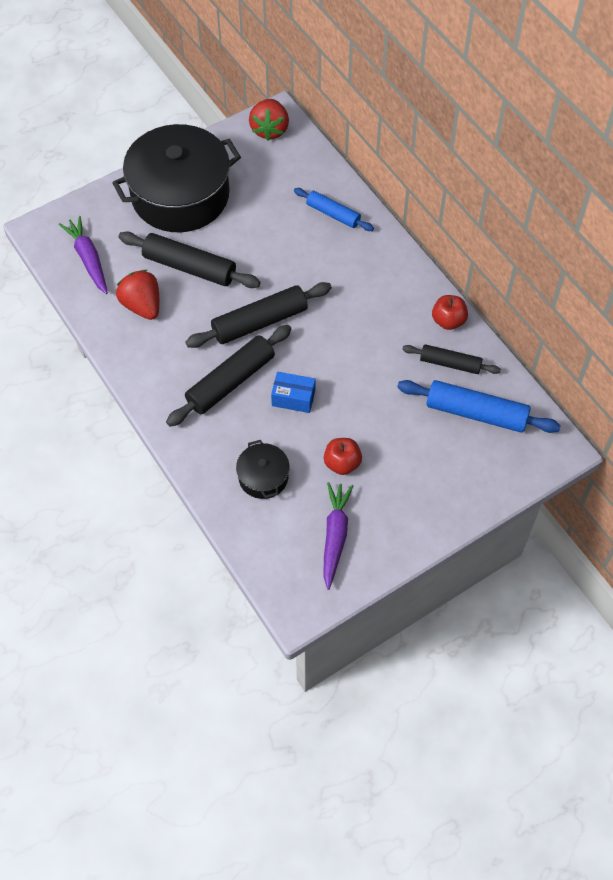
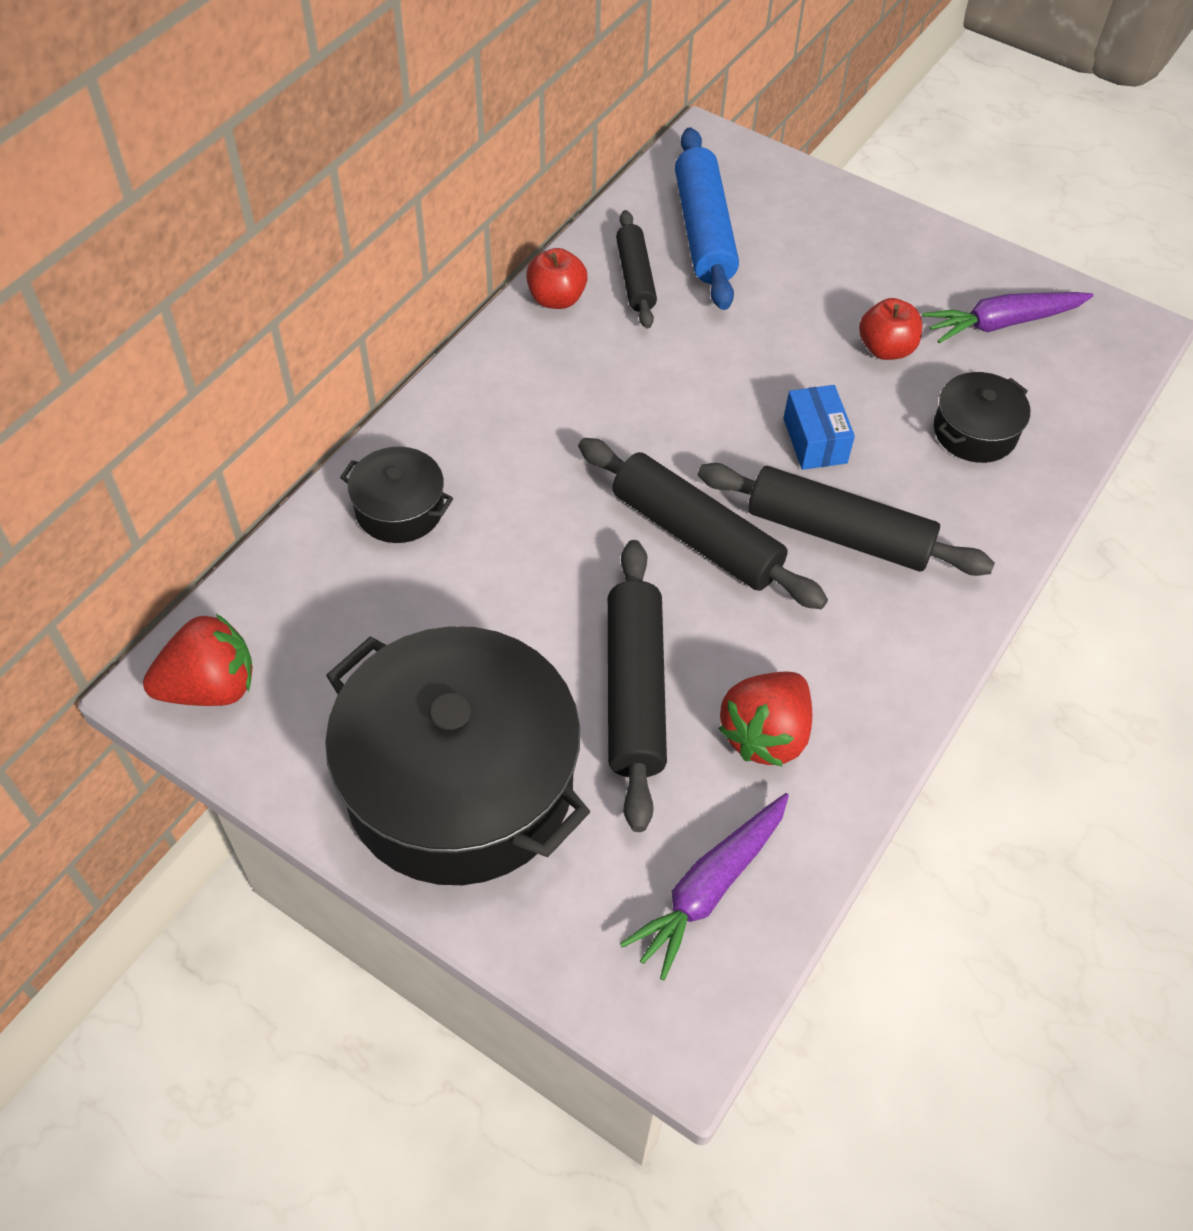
camera: 115 degrees left, 5 degrees down
blue rolling pin [294,188,374,231] -> black pot [340,447,453,543]

